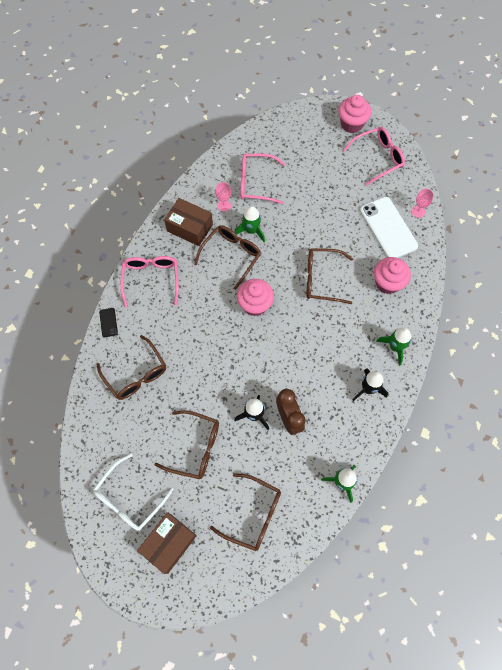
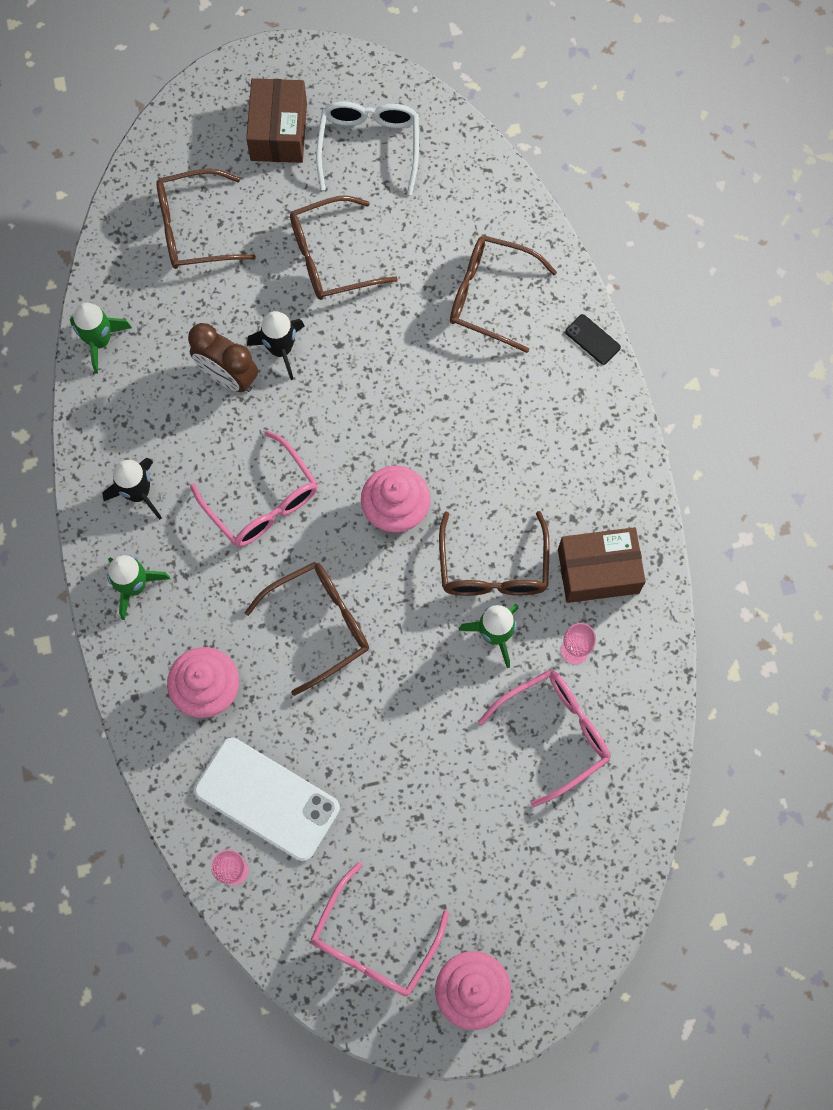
camera: 145 degrees right, 5 degrees up
pink glasses [120,256,179,308] -> pink glasses moved to [190,430,318,547]

